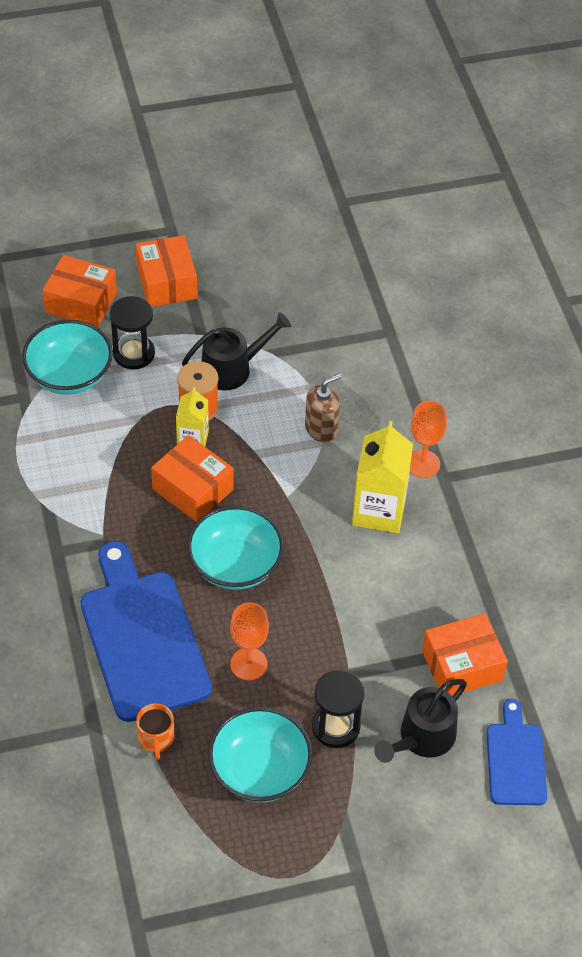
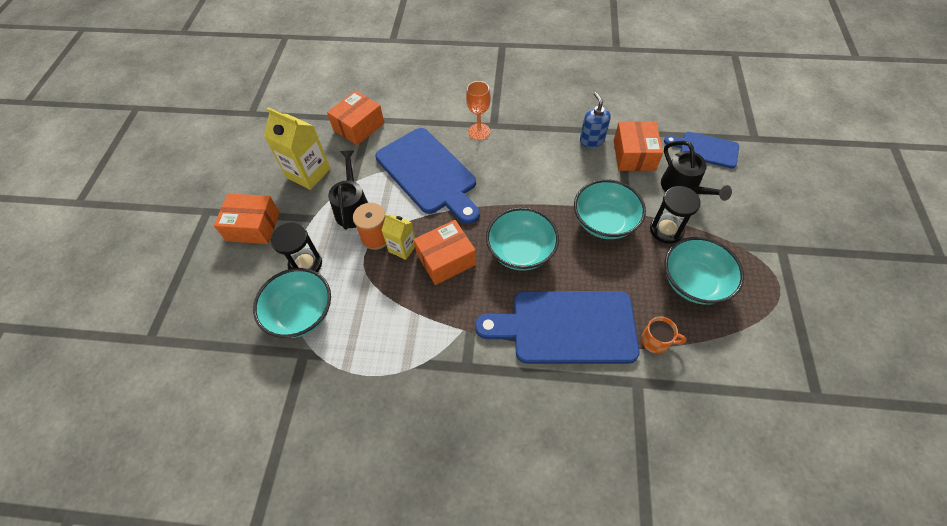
camera: 65 degrees left, 5 degrees up
orange box [43,255,117,327] -> orange box moved to [327,90,384,145]
orange goblet [230,602,269,680] -> none
brown soap dispenser [305,373,341,442] -> blue cutting board [376,128,480,224]
yellow carton [352,421,413,533] -> yellow carton moved to [264,107,331,190]
none -> turquoise bowl [574,179,646,239]
none -> blue soap dispenser [580,92,611,148]

